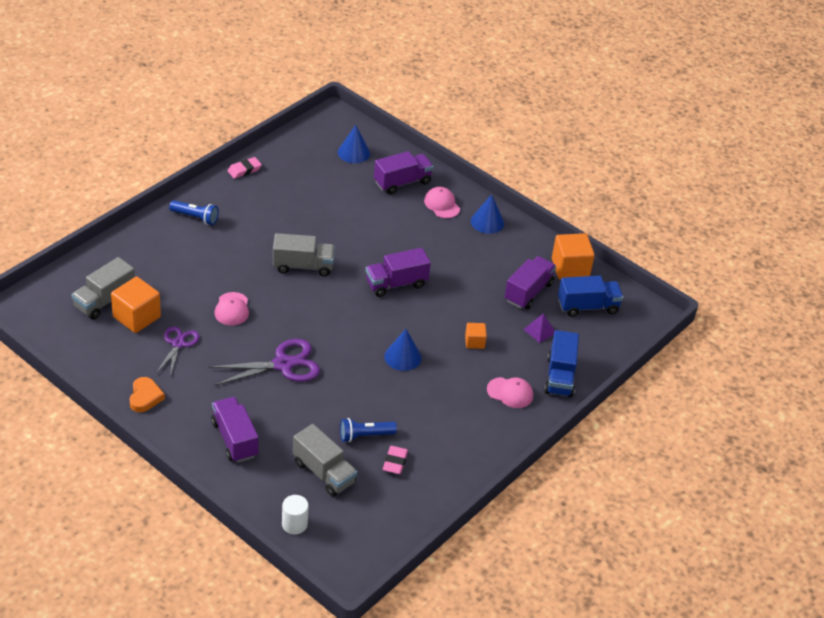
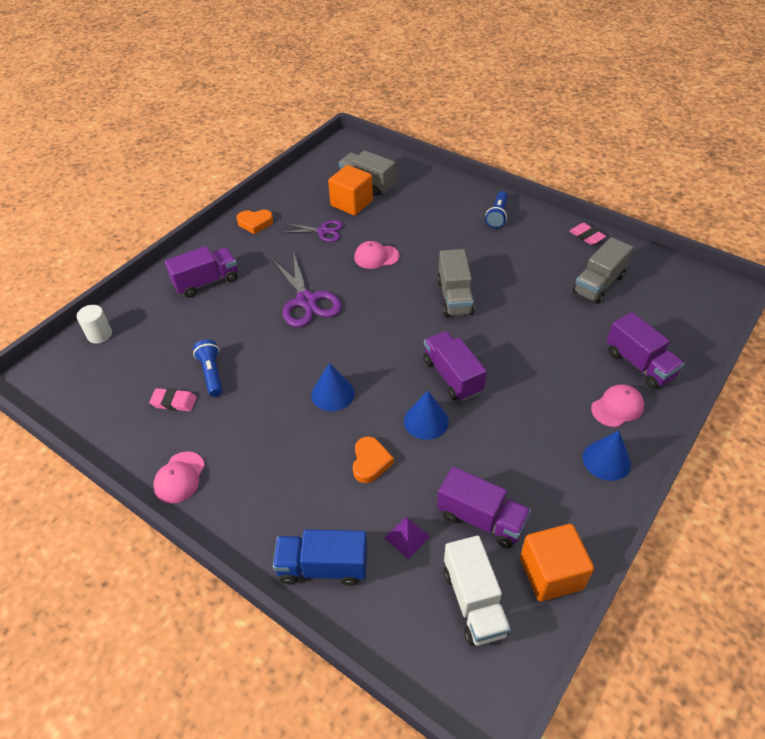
camera: 90 degrees right, 5 degrees up
grey truck [293,424,357,497] -> grey truck moved to [573,237,633,304]
blue cone [338,125,370,163] -> blue cone moved to [404,391,449,440]
orange cube [465,323,487,349] -> orange heart [353,436,394,483]
pink cap [487,377,533,408] -> pink cap moved to [153,451,205,503]
blue truck [558,276,623,317] -> white truck [444,535,511,646]

